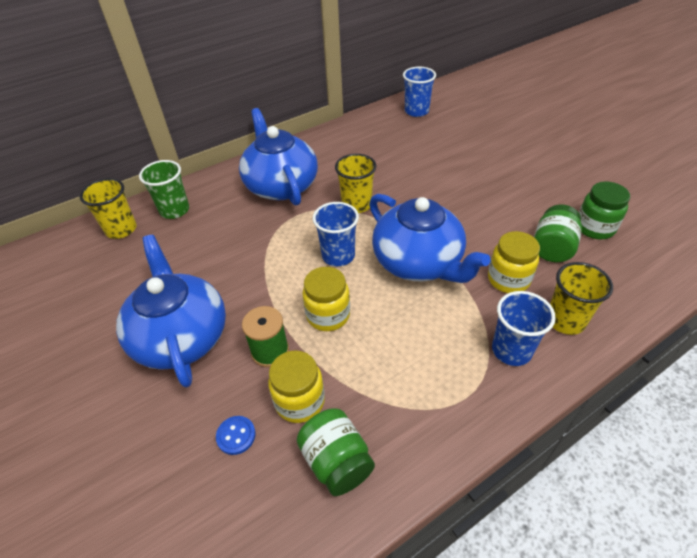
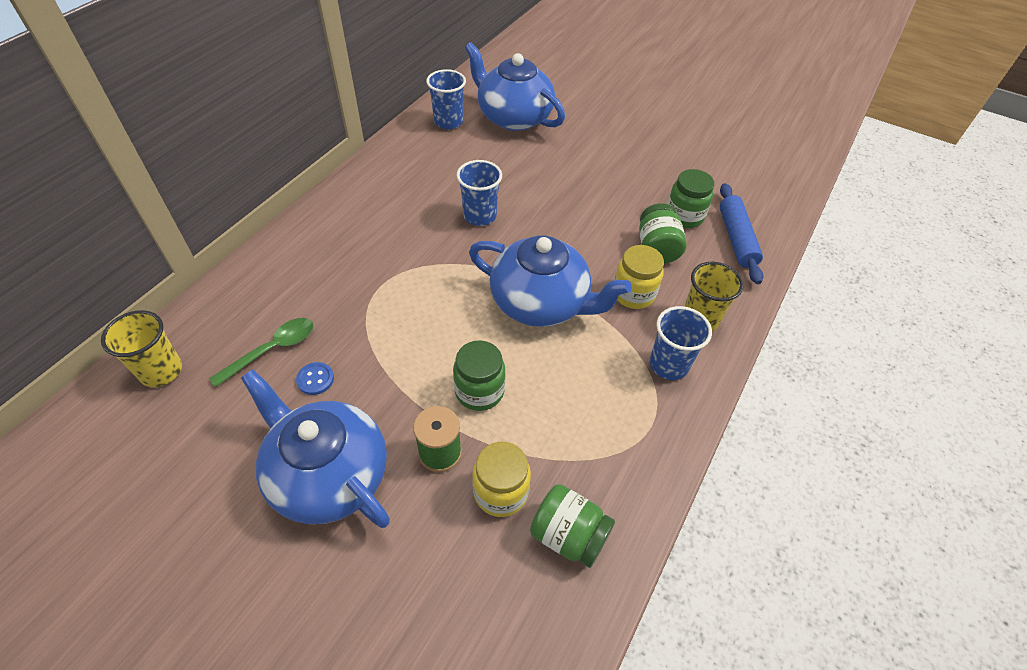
camera: 30 degrees left, 5 degrees up
green cup [139,160,189,219] -> none
blue button [216,416,256,455] -> blue button moved to [296,362,334,395]
blue teapot [239,108,318,205] -> blue teapot moved to [465,42,565,131]
yellow jar [302,267,350,331] -> green jar [453,340,506,411]
blue cup [313,202,359,266] -> blue cup moved to [456,160,502,226]
yellow cup [335,154,376,213] -> none
none -> green spoon [209,318,313,388]
none -> blue rolling pin [720,183,763,284]

